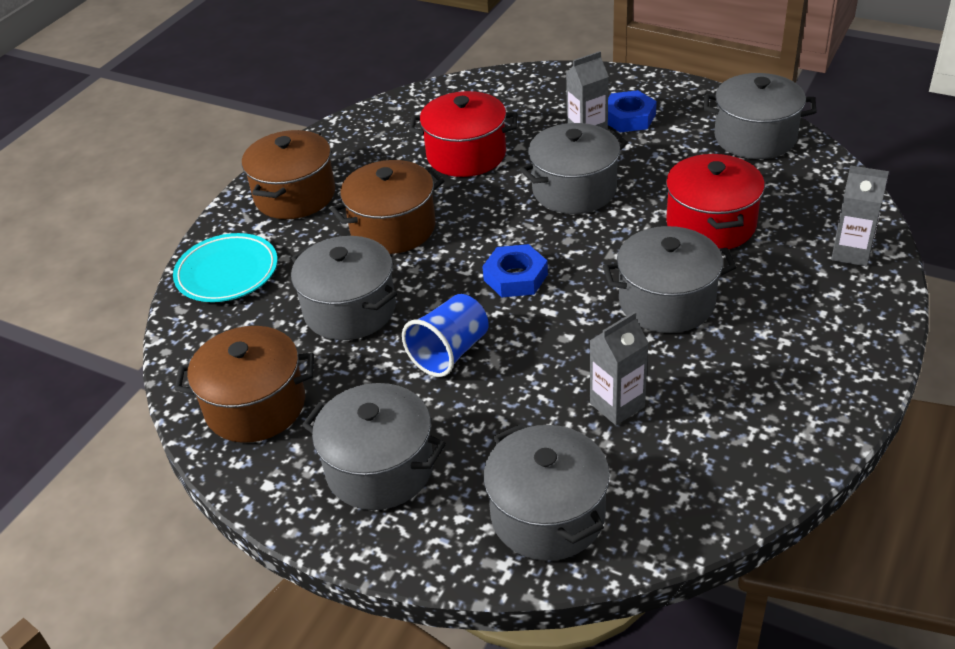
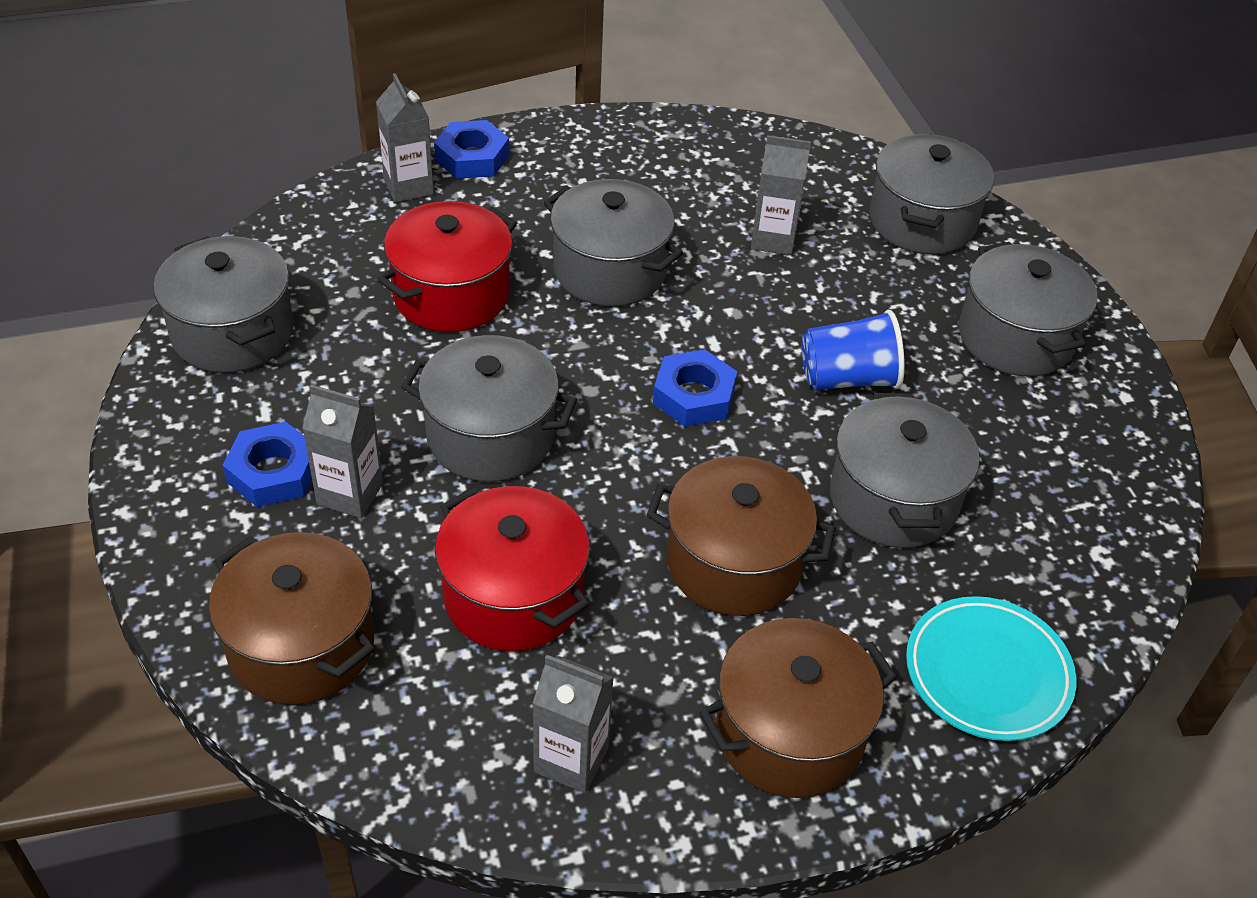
camera: 140 degrees left, 5 degrees up
brown pot [175,326,314,443] -> brown pot moved to [209,532,375,705]
none -> blue nut [434,120,509,179]
none -> grey carton [533,655,614,793]

